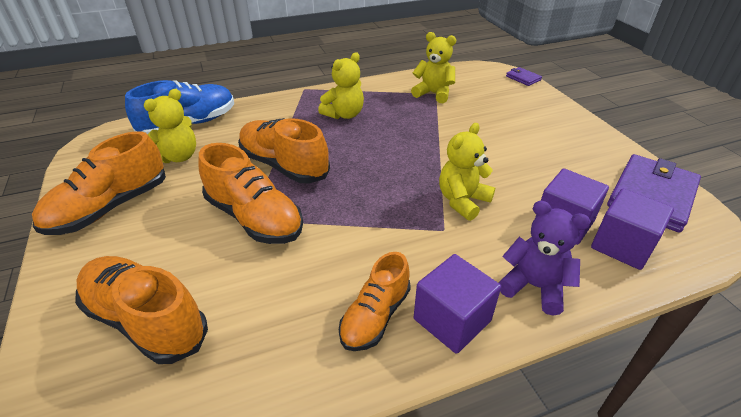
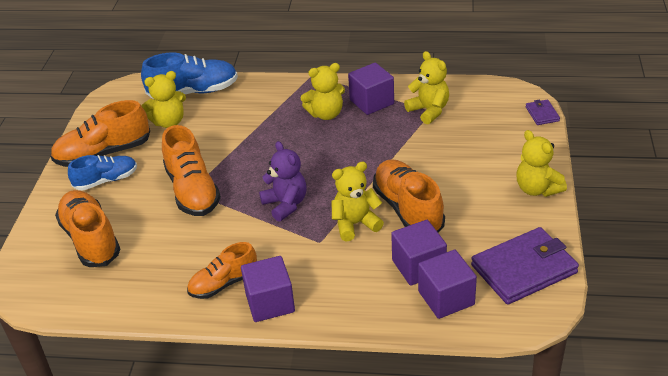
camera: 30 degrees right, 0 degrees up
orange shoe [238,118,330,184] -> orange shoe moved to [373,159,445,233]
purple teddy bear [499,201,591,316] -> purple teddy bear moved to [259,141,307,222]
none -> blue shoe [68,155,137,190]
none -> purple cube [348,63,394,115]
none -> yellow teddy bear [517,130,567,197]

